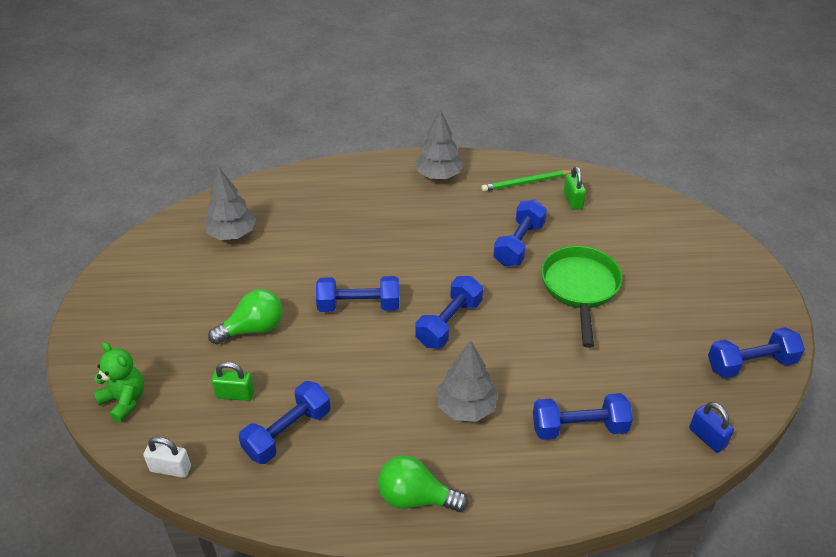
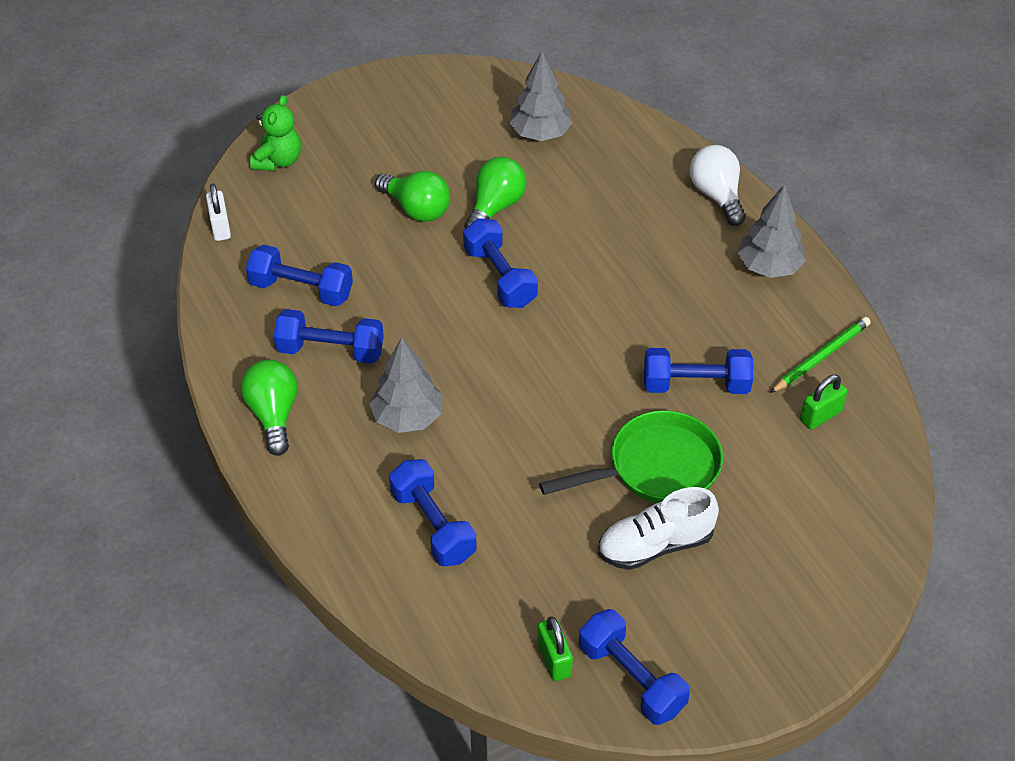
camera: 65 degrees right, 5 degrees up
green padlock [211,362,254,401] -> green padlock moved to [537,616,573,681]
blue dumbbell [416,276,483,349] -> blue dumbbell moved to [274,309,384,364]
green pencil [481,170,572,192] -> green pencil turned 90 degrees clockwise [770,317,871,393]
blue padlock [689,402,734,453] -> none
none -> green light bulb [464,157,527,228]
none -> white shoe [598,487,719,570]
none -> white light bulb [690,145,746,226]

